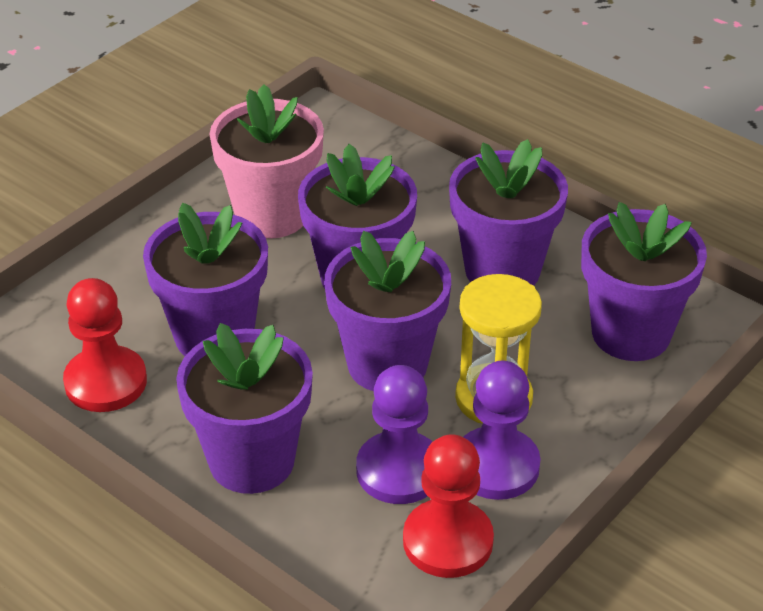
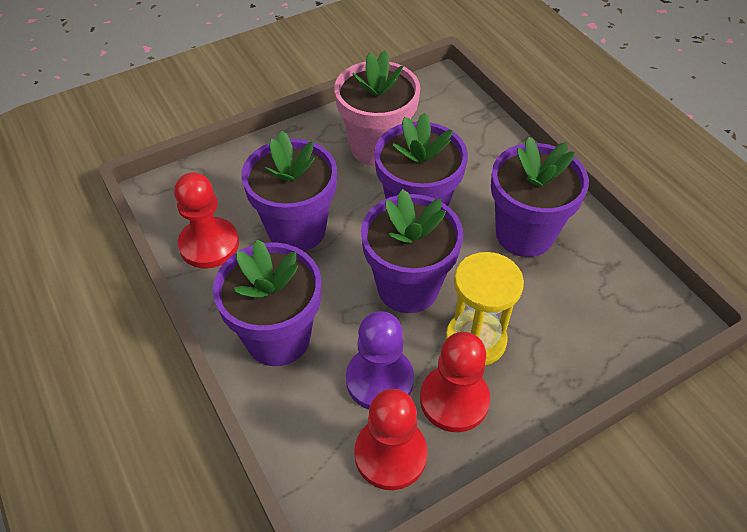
camera: 20 degrees right, 10 degrees up
purple pawn [463,361,540,500] -> red pawn [420,332,490,432]
purple flower pot [581,202,707,361] -> none

